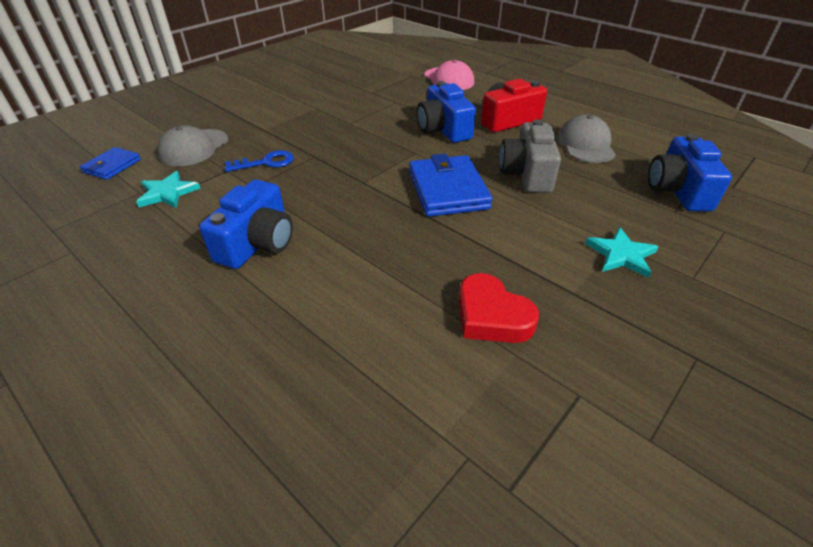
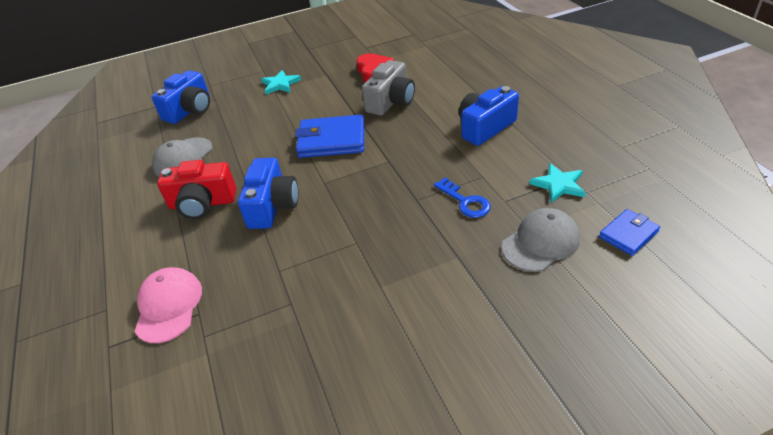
camera: 150 degrees left, 0 degrees up
blue key [225,150,294,172] -> blue key turned 135 degrees counterclockwise [434,177,491,218]
blue wallet [409,154,493,217] -> blue wallet turned 75 degrees clockwise [295,115,365,158]
grey camera [499,119,561,193] -> grey camera moved to [362,60,415,116]

